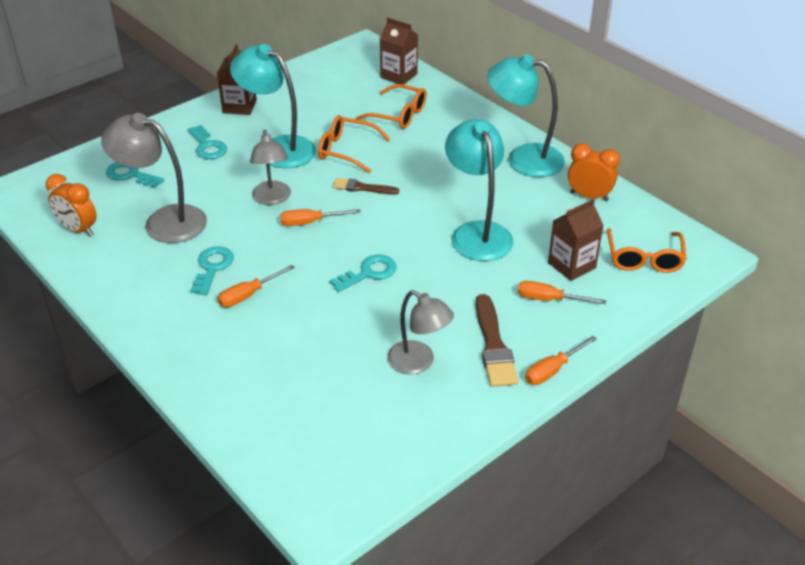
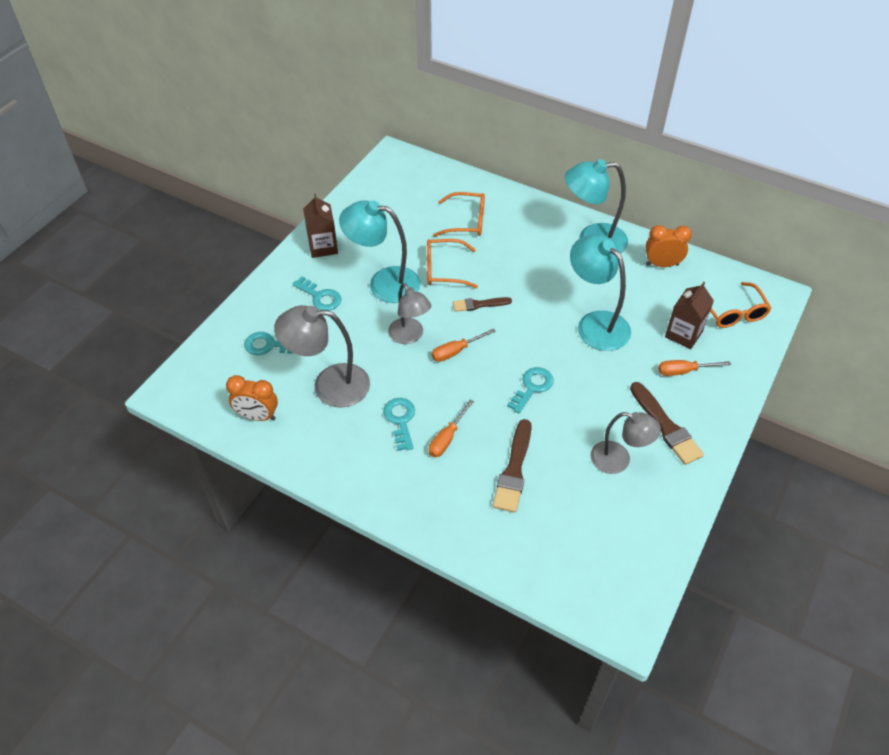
camera: 20 degrees left, 10 degrees up
brown carton [380,18,418,84] -> none
orange screwdriver [525,336,597,385] -> none
none -> brown brush [493,419,532,513]

